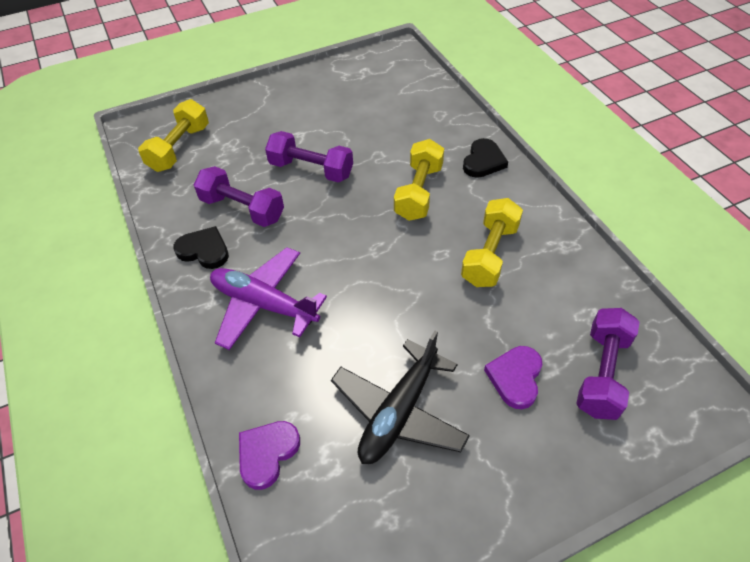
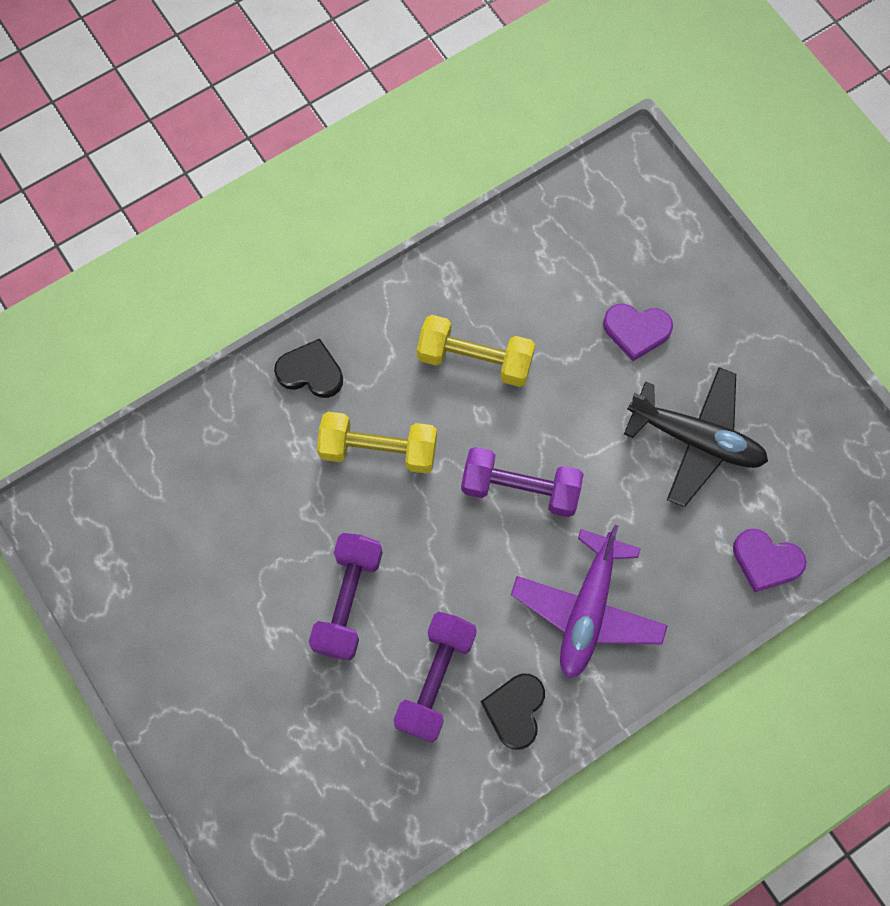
camera: 100 degrees left, 20 degrees up
yellow dumbbell [138,99,209,172] -> none
purple dumbbell [576,308,639,420] -> purple dumbbell moved to [461,447,584,517]

